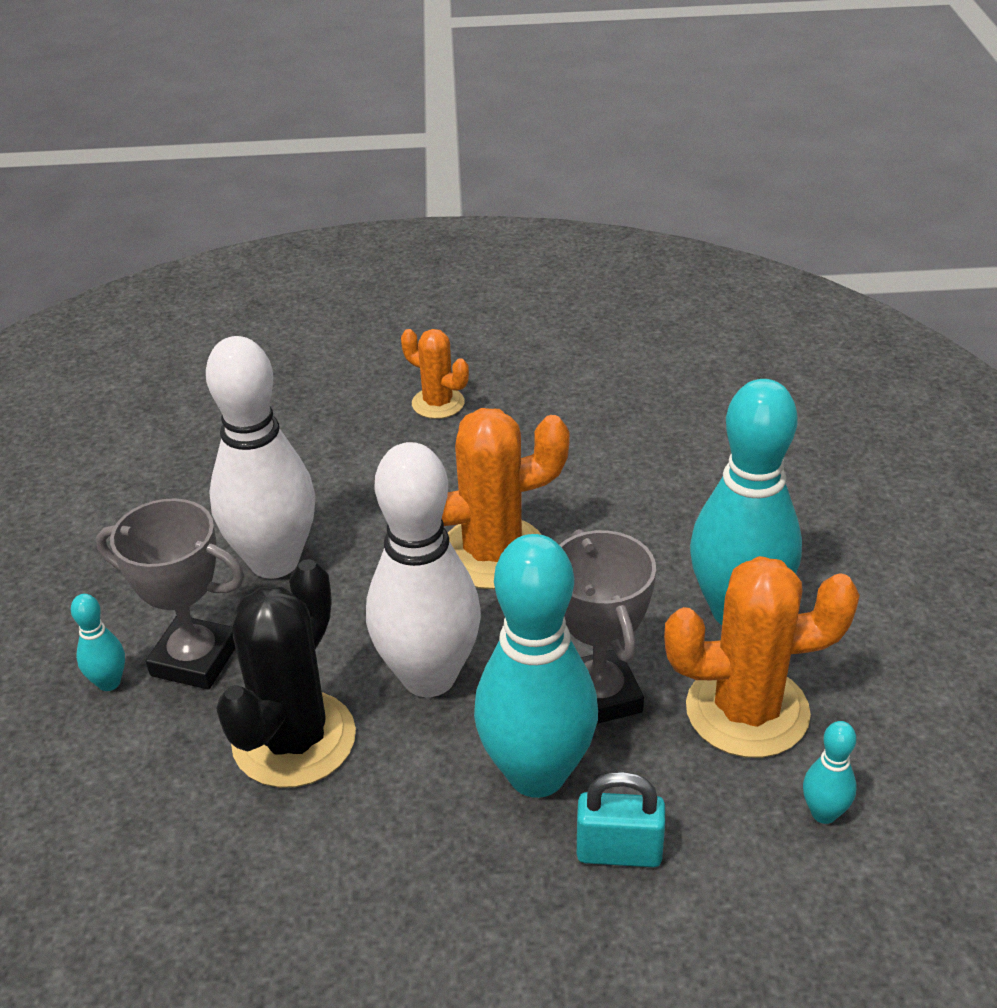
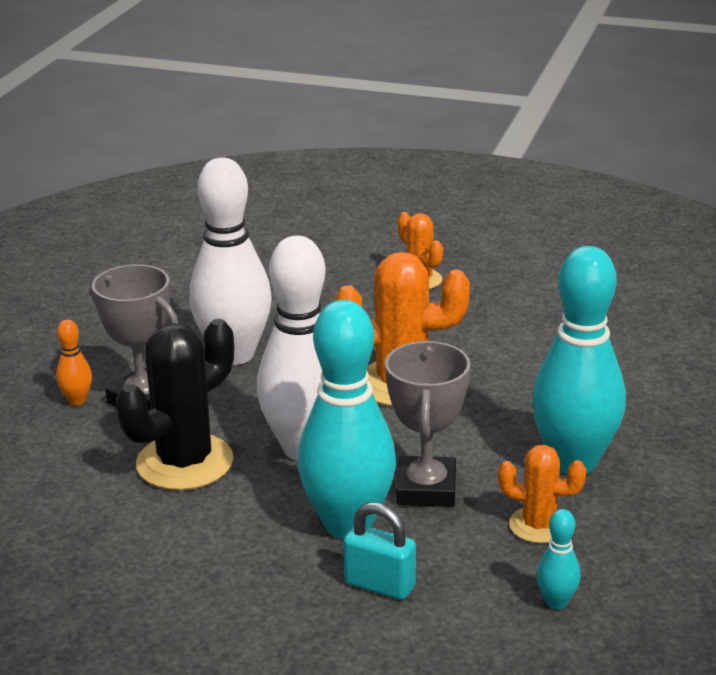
camera: 20 degrees right, 10 degrees down
turquoise bowling pin [71,594,125,691] -> orange bowling pin [56,320,92,406]
orange cactus [664,556,860,758] -> orange cactus [498,445,586,543], size x0.57

